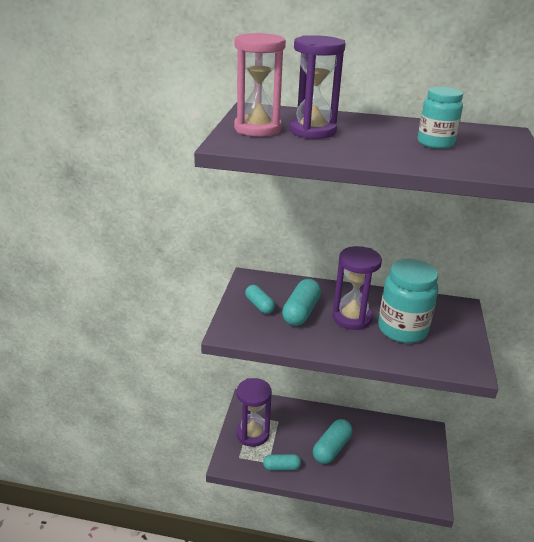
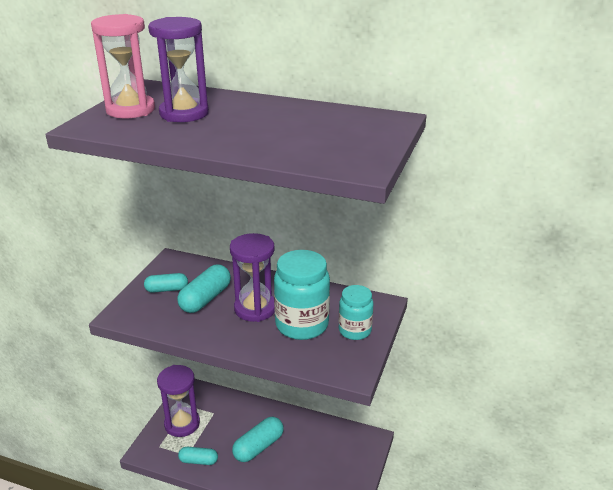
camera: 10 degrees right, 0 degrees up
turquoise capsule [245,285,275,314] -> turquoise capsule turned 75 degrees counterclockwise [144,273,188,293]
turquoise jar [418,87,463,149] -> turquoise jar moved to [339,285,373,340]

